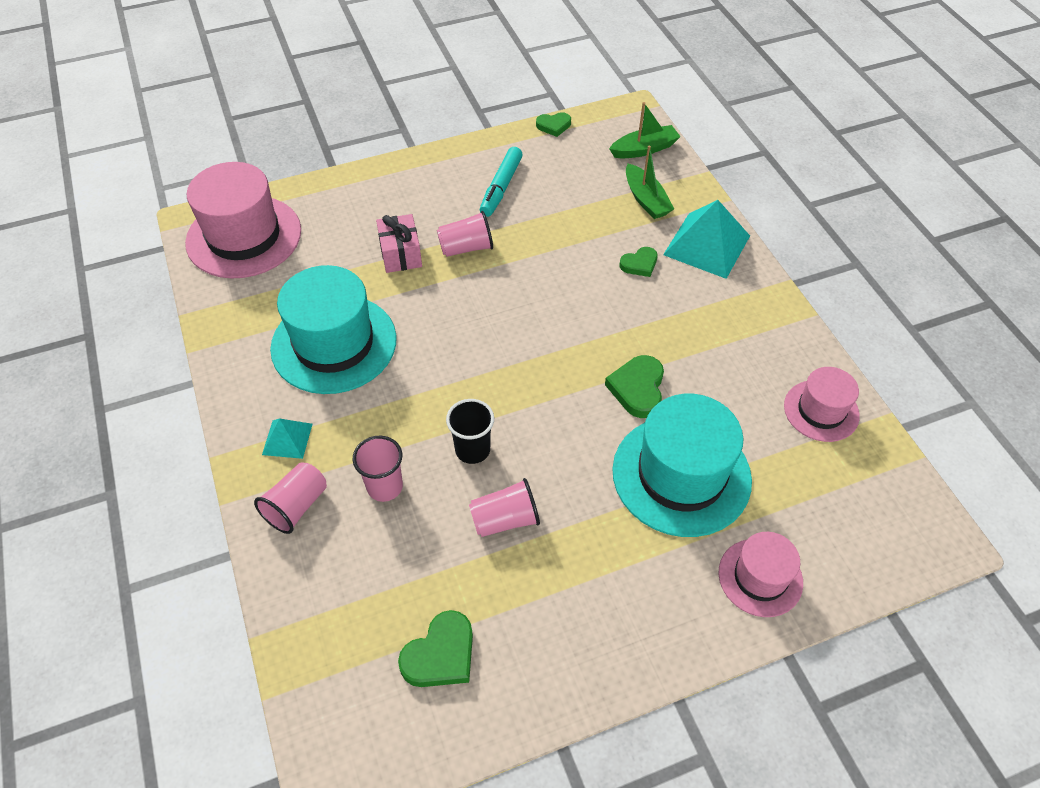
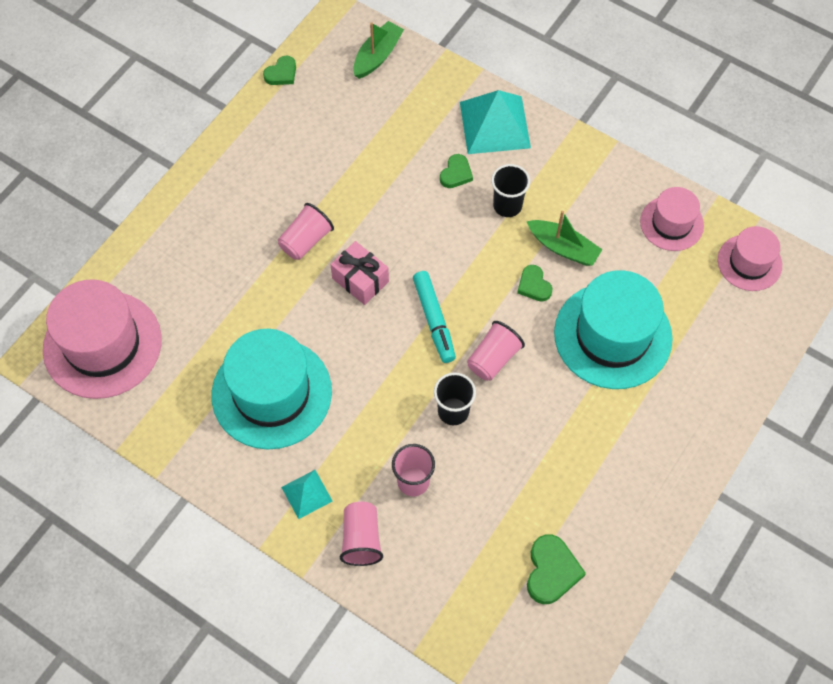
camera: 35 degrees left, 10 degrees up
pink gift [376,214,422,273] -> pink gift moved to [330,241,389,305]
pink cup [469,478,540,537] -> pink cup moved to [467,321,525,381]
turquoise marker [480,147,523,217] -> turquoise marker moved to [413,271,456,363]
green heart [605,355,664,418] -> green heart [517,265,553,302], size x0.65
green boat [626,146,674,219] -> green boat moved to [526,211,603,266]
pink hat [719,532,803,617] -> pink hat moved to [718,226,782,291]
none -> black cup [491,164,530,217]

